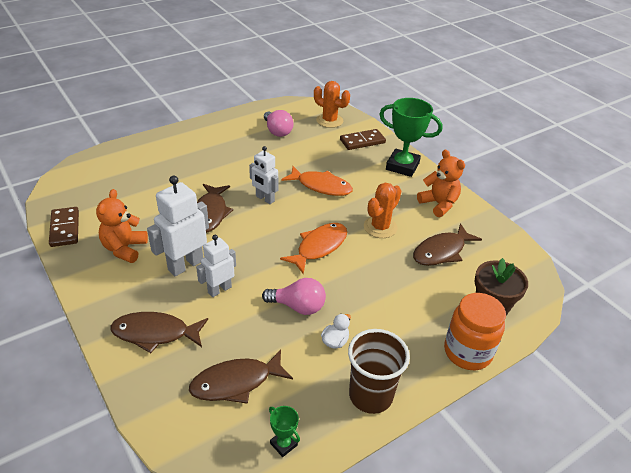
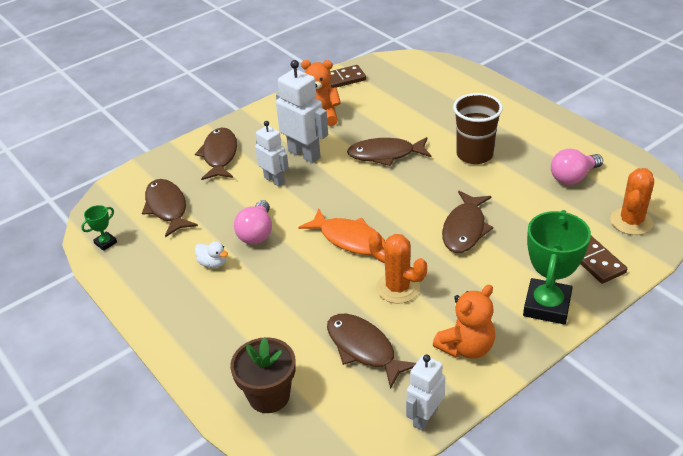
camera: 90 degrees right, 0 degrees up
white robot [249,146,279,204] -> white robot moved to [406,354,445,431]
orange fish [281,166,353,196] -> brown fish [442,191,494,253]
brown cup [348,329,410,414] -> brown cup moved to [453,93,503,164]
orange jar [444,293,506,370] -> none

